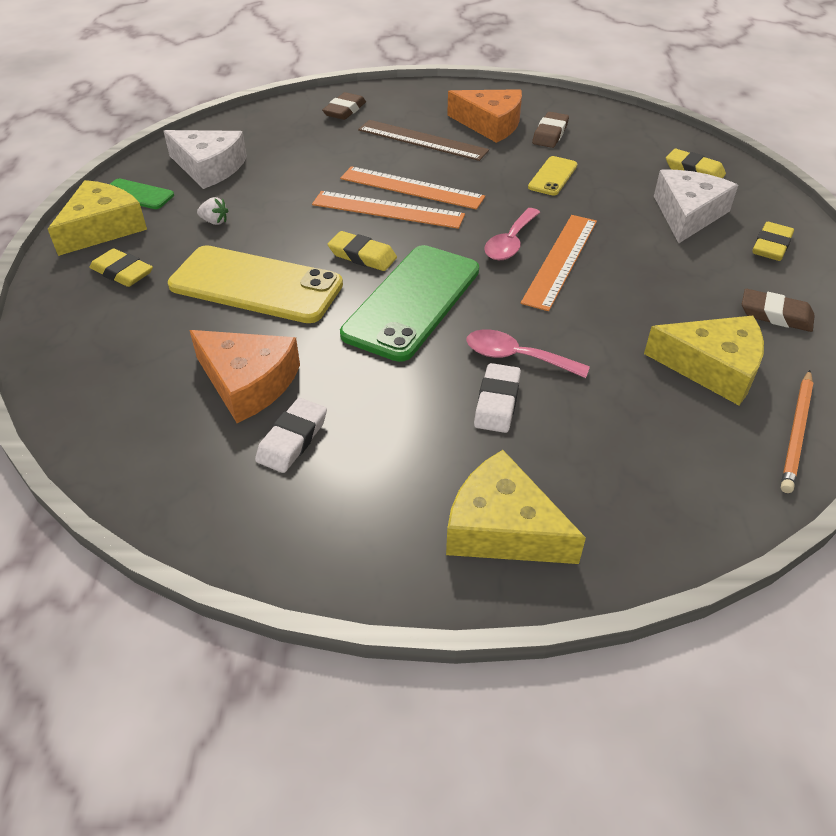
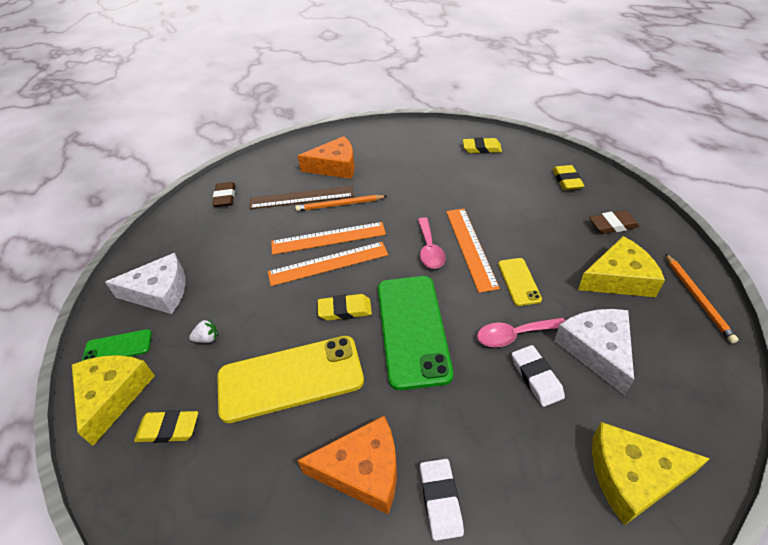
camera: 30 degrees left, 0 degrees up
yellow phone [528,156,578,196] -> yellow phone moved to [498,258,542,306]
brown eraser [532,112,569,148] -> none
white cheese [654,170,738,243] -> white cheese moved to [554,309,634,395]
none -> orange pencil [295,195,387,211]

